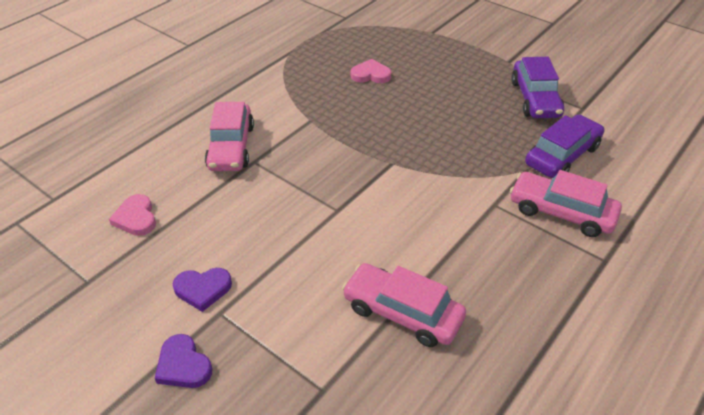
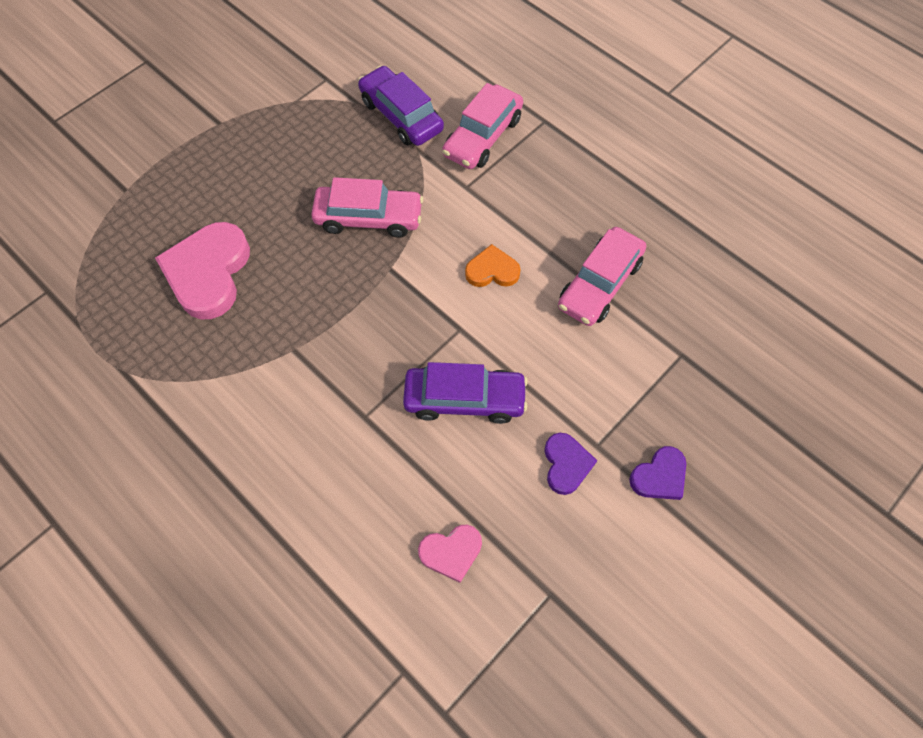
camera: 85 degrees left, 20 degrees up
pink car [205,102,254,171] -> pink car moved to [311,177,423,238]
pink heart [350,59,391,83] -> pink heart [155,222,250,319], size x1.90
purple car [511,57,564,118] -> purple car moved to [403,362,528,424]
none -> orange heart [465,244,521,287]

